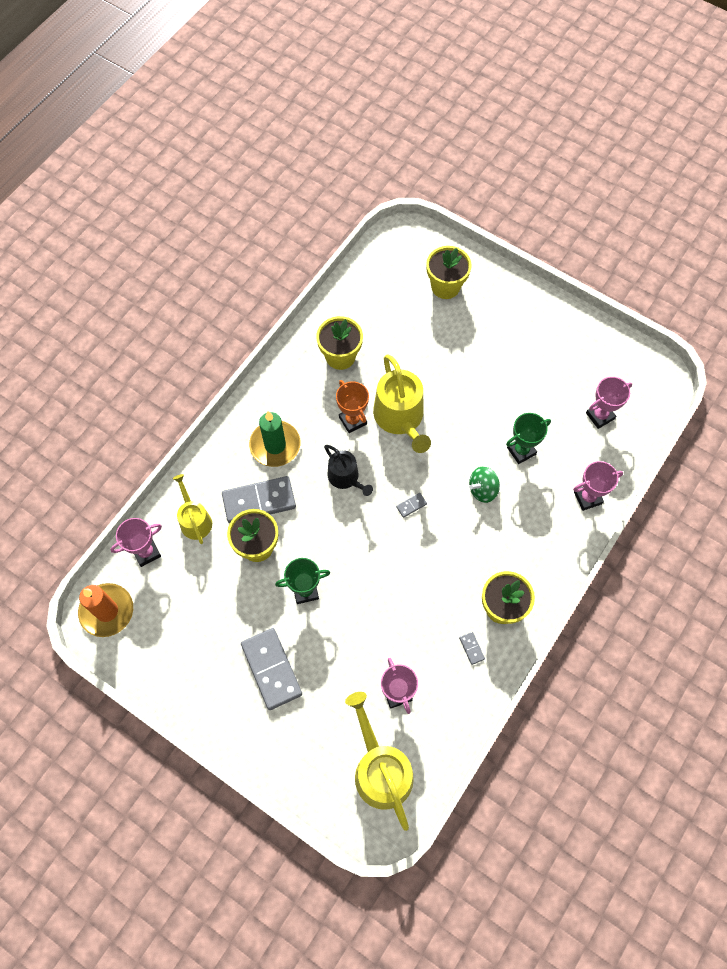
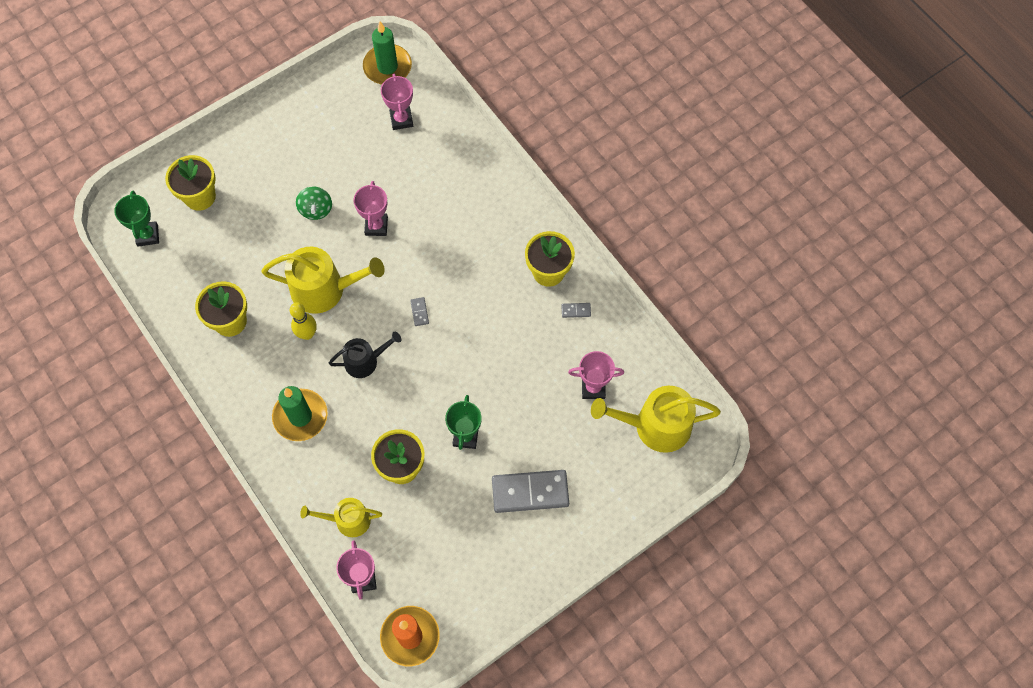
camera: 70 degrees left, 0 degrees up
grey domino [222,476,296,524] -> none
orange trophy [336,380,369,433] -> yellow bowling pin [290,302,317,340]
green spinning top [469,467,500,503] -> green spinning top moved to [296,187,332,220]
green trophy [506,413,551,464] -> green trophy moved to [114,191,159,247]
pink trophy [573,461,623,511] -> pink trophy moved to [353,181,388,236]
none -> green candle [363,21,412,84]

